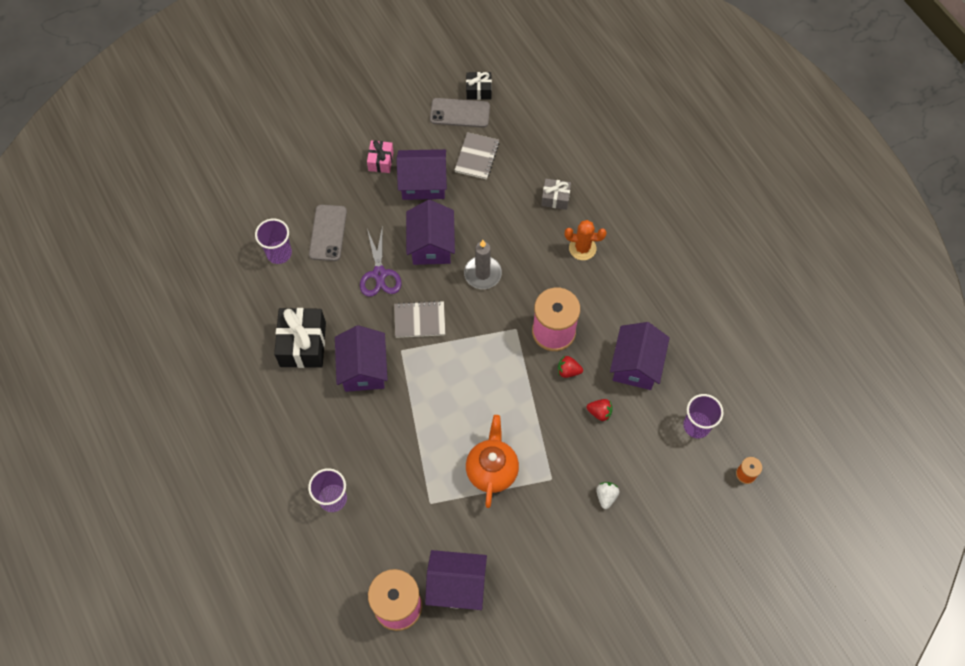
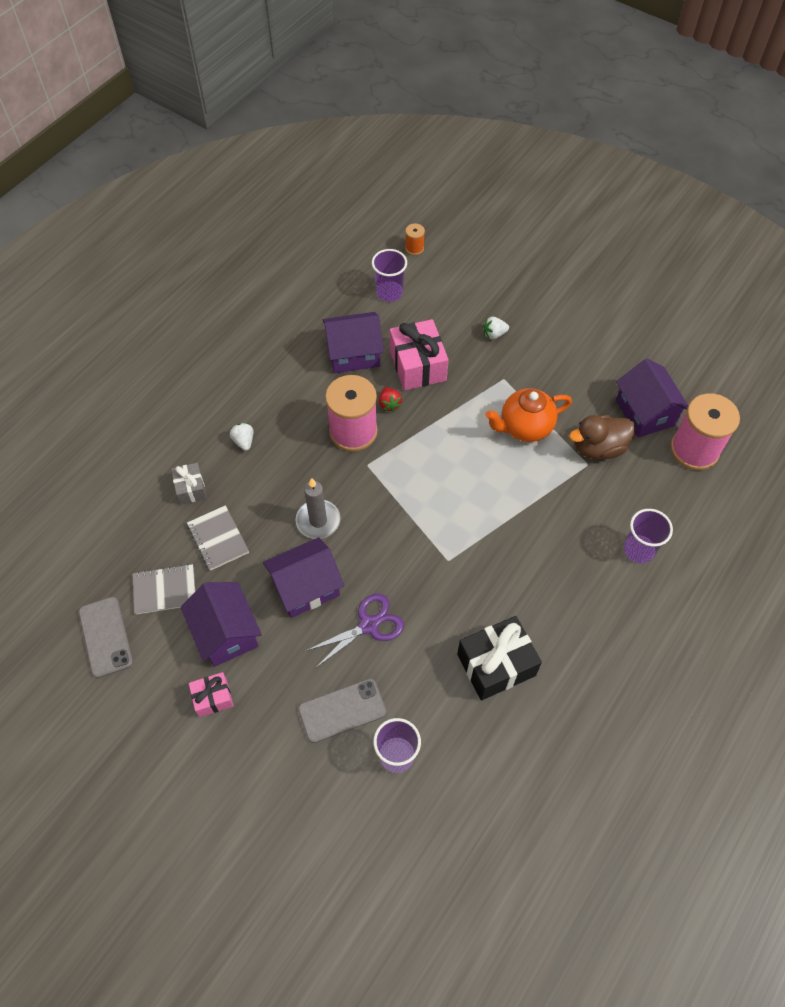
camera: 115 degrees left, 5 degrees down
purple house [335,325,388,392] -> none
grey notebook [394,301,445,338] -> grey notebook moved to [187,505,249,571]
black gift [466,72,492,100] -> none
orange cactus [565,220,607,260] -> white strawberry [230,423,253,451]
red strawberry [587,399,613,421] -> pink gift [390,319,449,390]
none -> brown duck [569,415,635,460]

